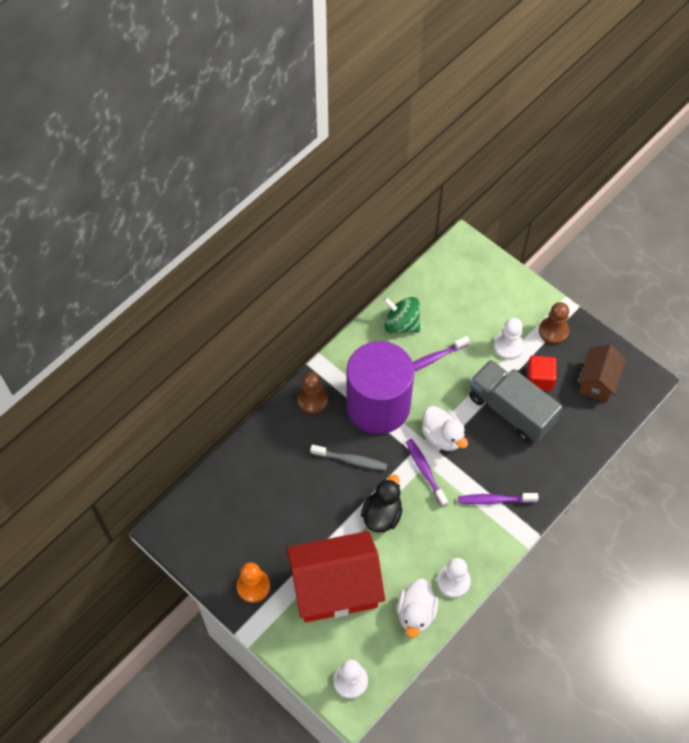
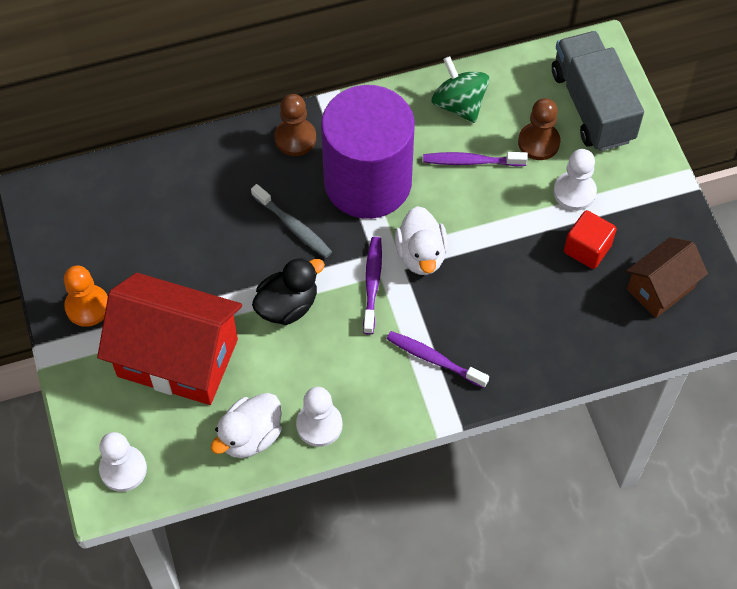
camera: 30 degrees right, 0 degrees up
grey truck [469,360,562,443] -> grey truck moved to [552,31,644,151]
brown pawn [539,302,569,344] -> brown pawn moved to [518,98,561,160]

